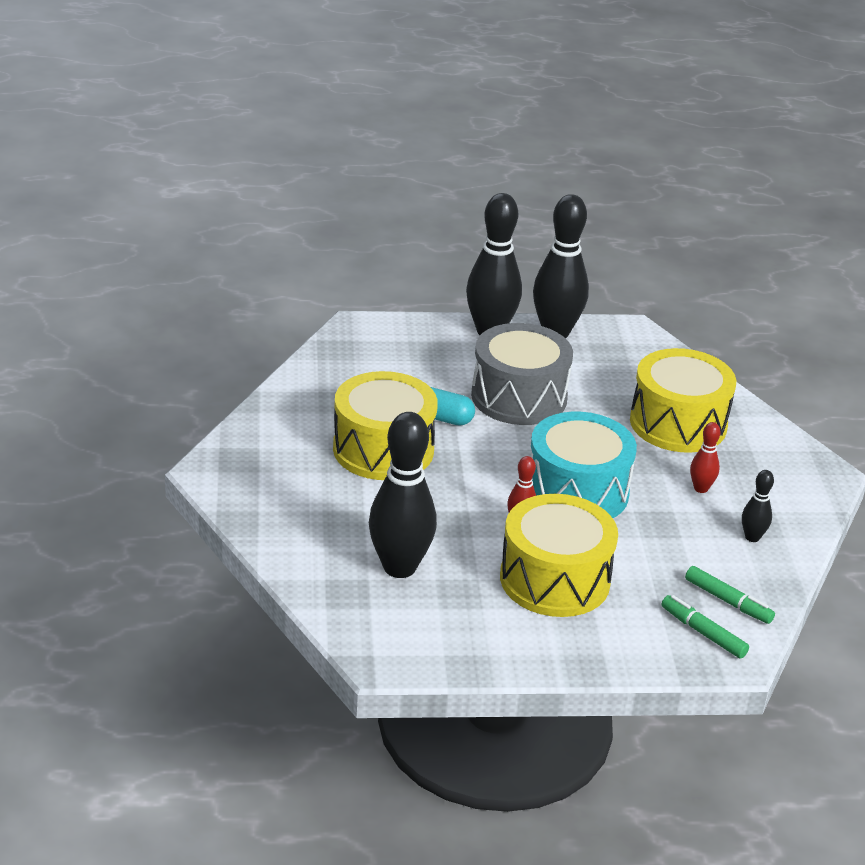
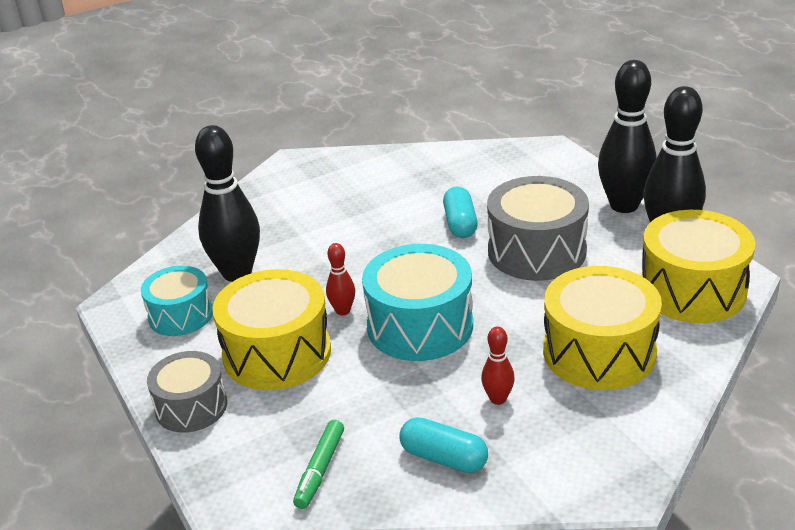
camera: 70 degrees right, 0 degrees up
yellow drum [333,371,438,480] -> yellow drum moved to [641,210,755,323]
green marker [662,595,749,659] -> none
black bowling pin [742,470,774,542] -> turquoise capsule [400,417,488,473]
none -> turquoise drum [141,266,213,336]
none -> grey drum [147,351,227,433]

